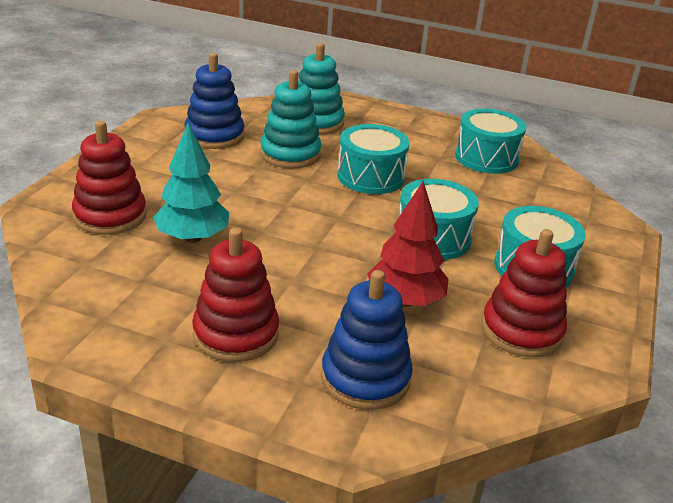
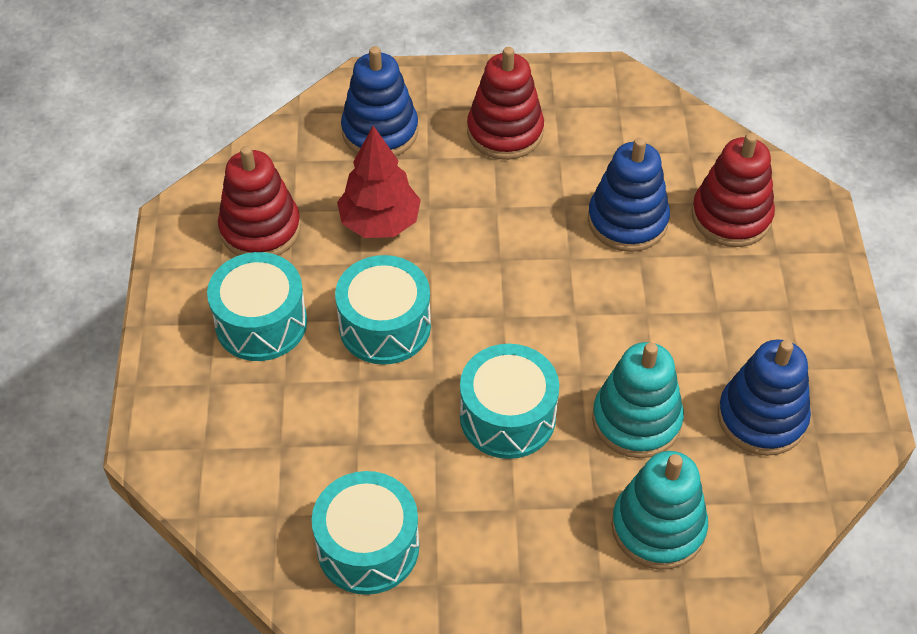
camera: 160 degrees right, 20 degrees up
turquoise tree [153,122,229,243] -> blue stacking toy [588,137,670,252]

